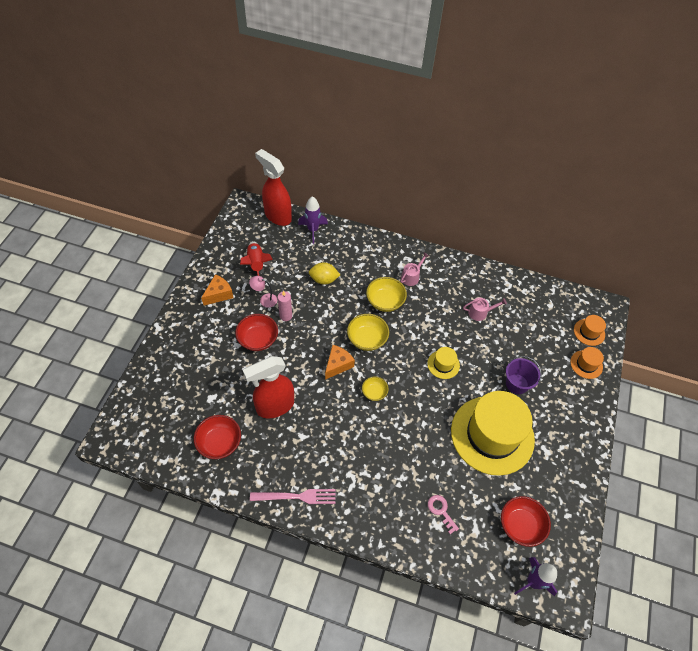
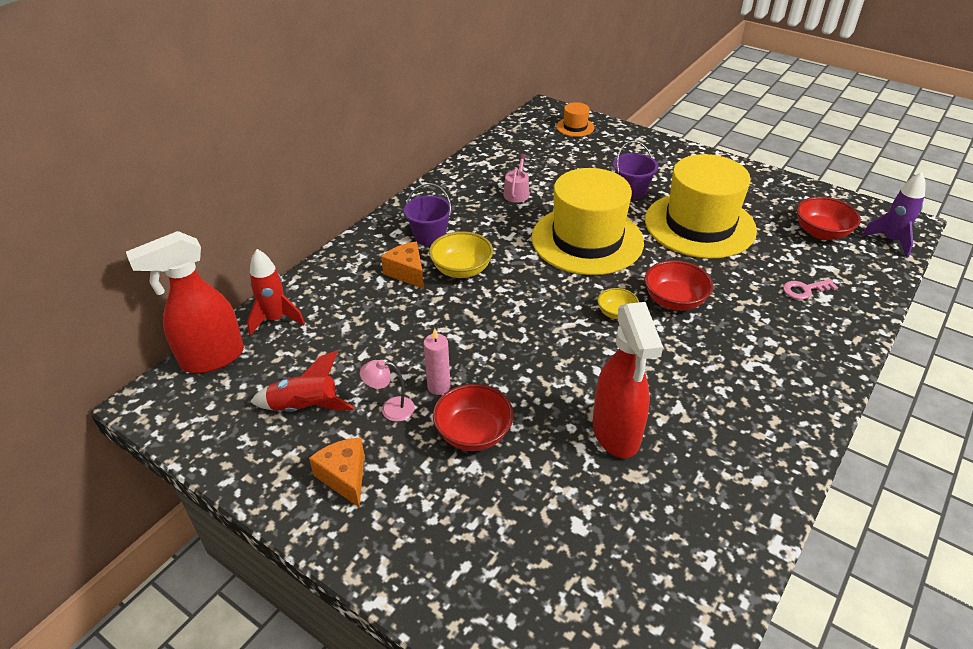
camera: 70 degrees left, 15 degrees down
red bowl [194,415,241,459] -> red bowl moved to [645,260,713,311]
pink lamp [249,276,277,308] -> pink lamp turned 60 degrees clockwise [360,360,415,422]
pink fork [250,489,335,504] -> none
purple rocket [298,196,328,244] -> red rocket [247,249,305,336]
yellow lemon [309,262,340,285] -> none
orange cheese [325,345,355,380] -> orange cheese moved to [381,242,424,289]
yellow bowl [347,314,389,351] -> none
pink watering can [401,253,429,286] -> purple bucket [404,183,452,245]
yellow hat [427,347,460,379] -> yellow hat [531,168,644,275], size x2.41
orange hat [570,347,604,379] -> none

